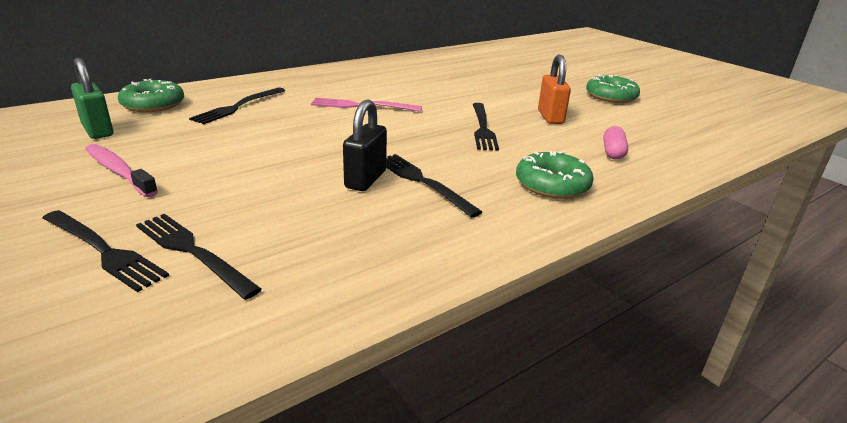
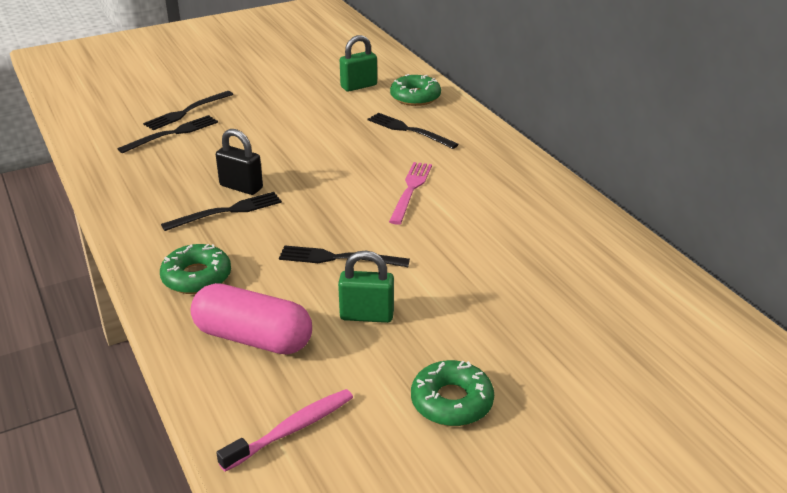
camera: 100 degrees right, 5 degrees up
pink toothbrush [86,144,158,197] -> pink toothbrush moved to [216,389,353,472]
orange padlock [538,55,571,124] -> green padlock [338,250,394,323]
pink capsule [603,126,628,160] -> pink capsule [191,283,312,355], size x2.12

